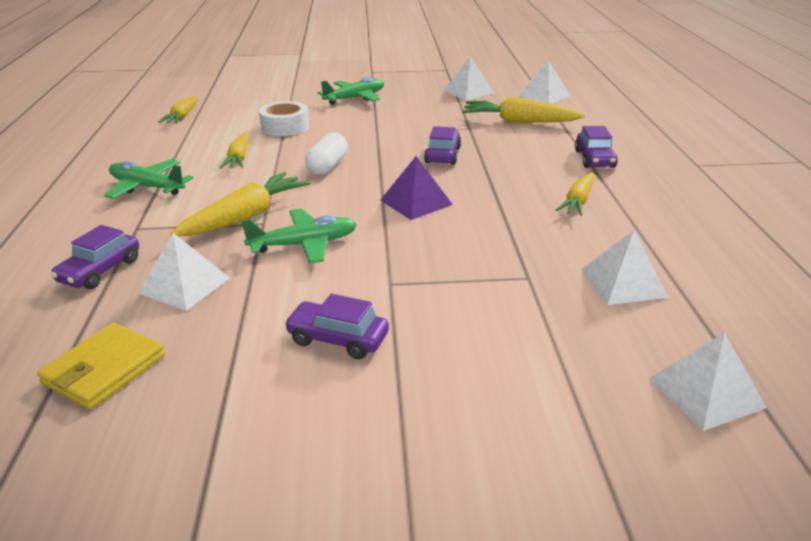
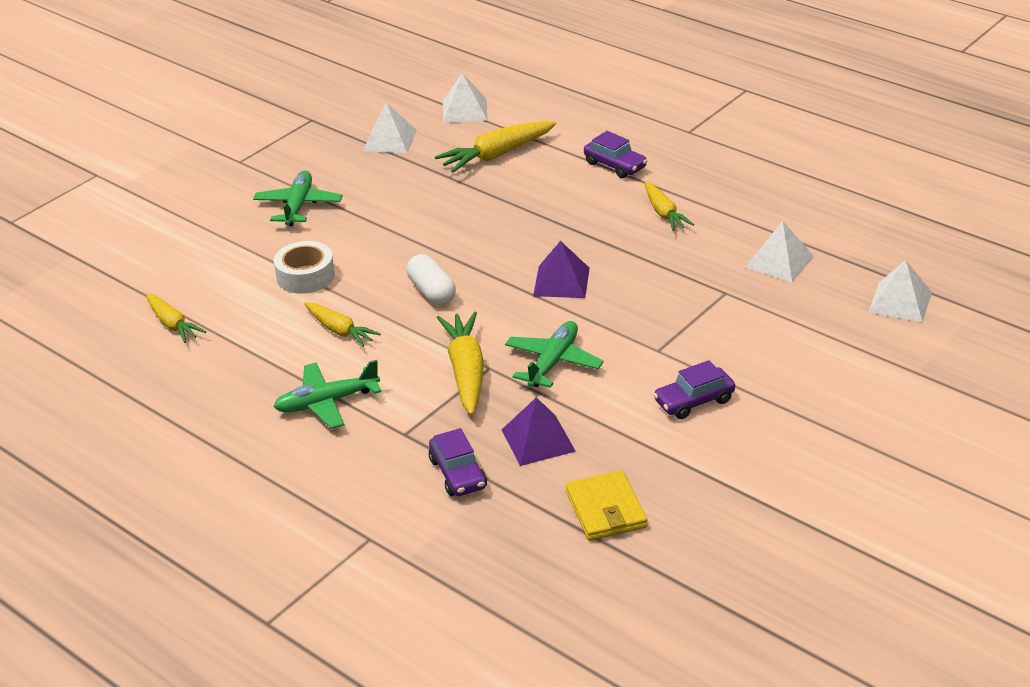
camera: 45 degrees left, 5 degrees up
white pyramid [138,233,230,311] -> purple pyramid [502,397,576,466]
purple car [424,126,461,165] -> none

